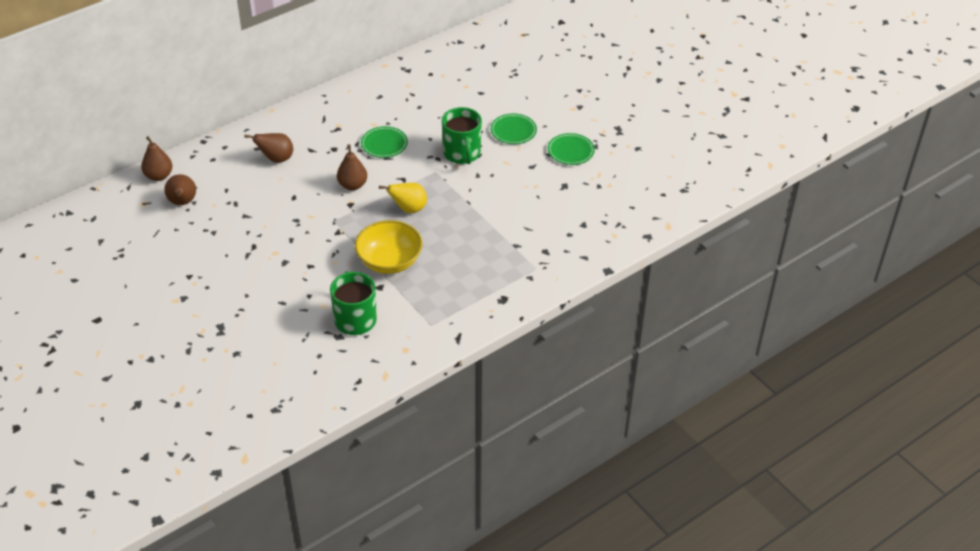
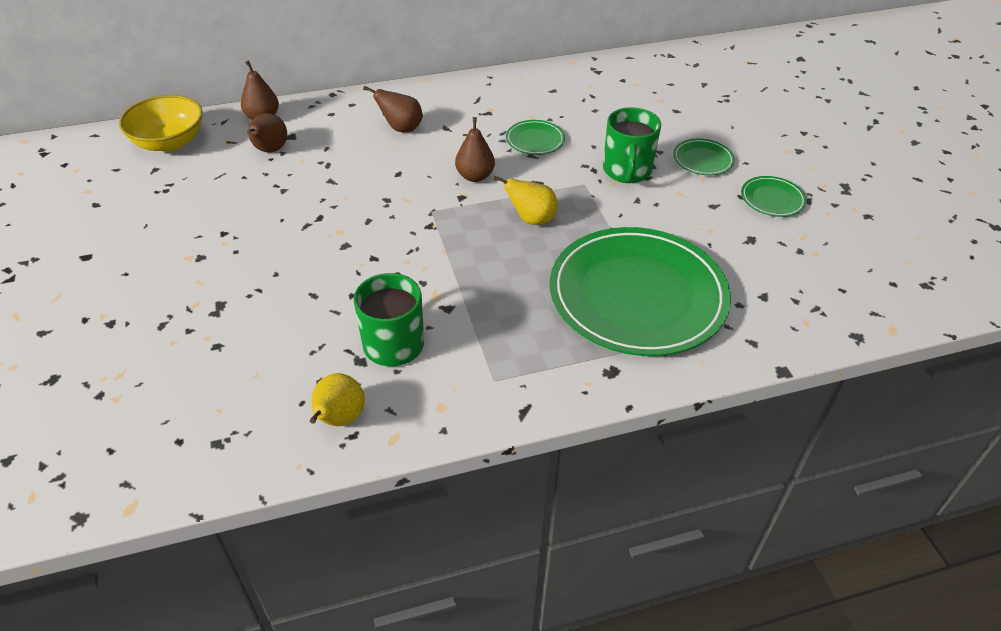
camera: 20 degrees right, 0 degrees up
yellow bowl [355,220,422,274] -> yellow bowl moved to [119,95,203,152]
none -> yellow pear [310,373,364,426]
none -> green plate [550,227,731,356]

